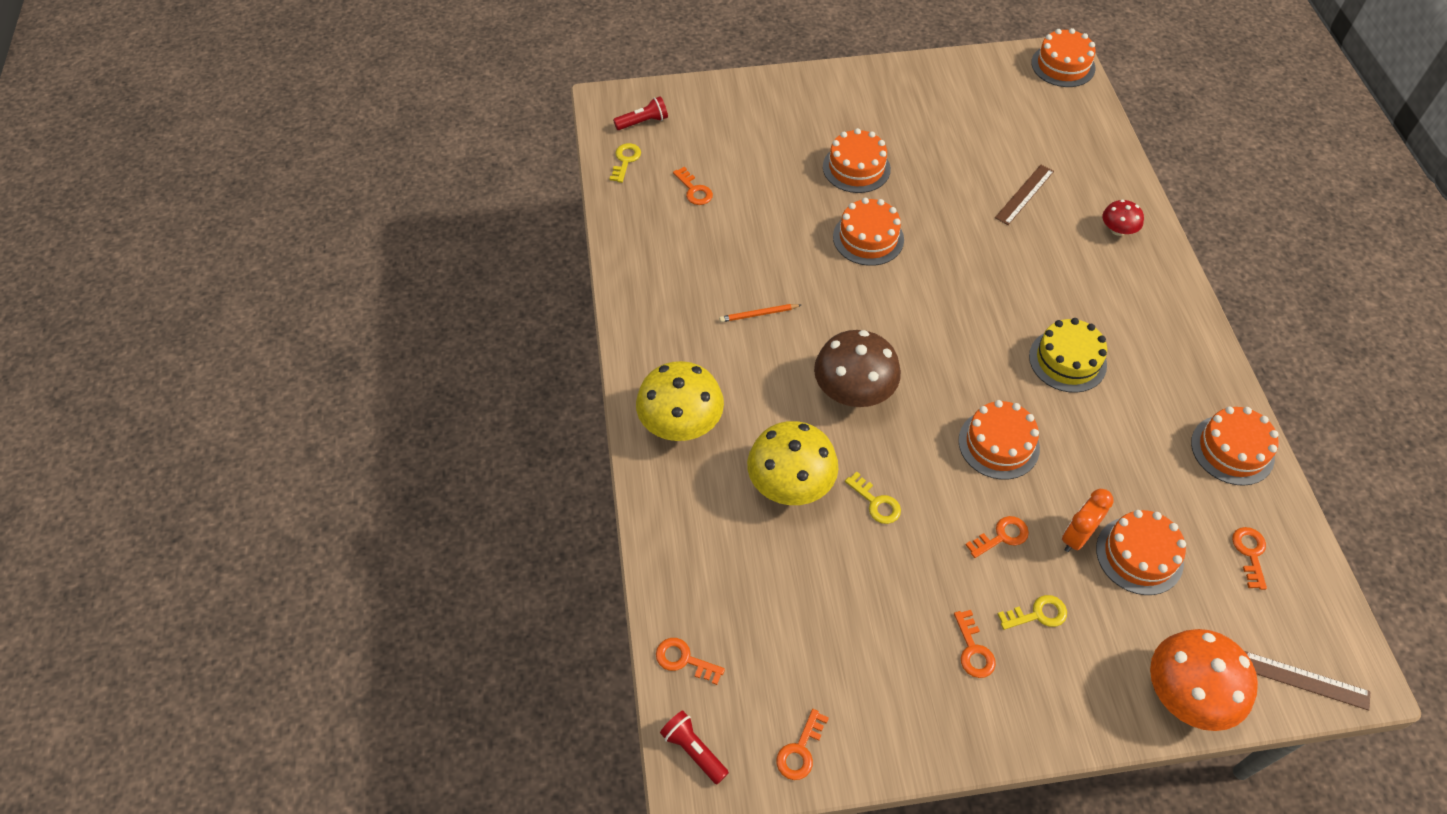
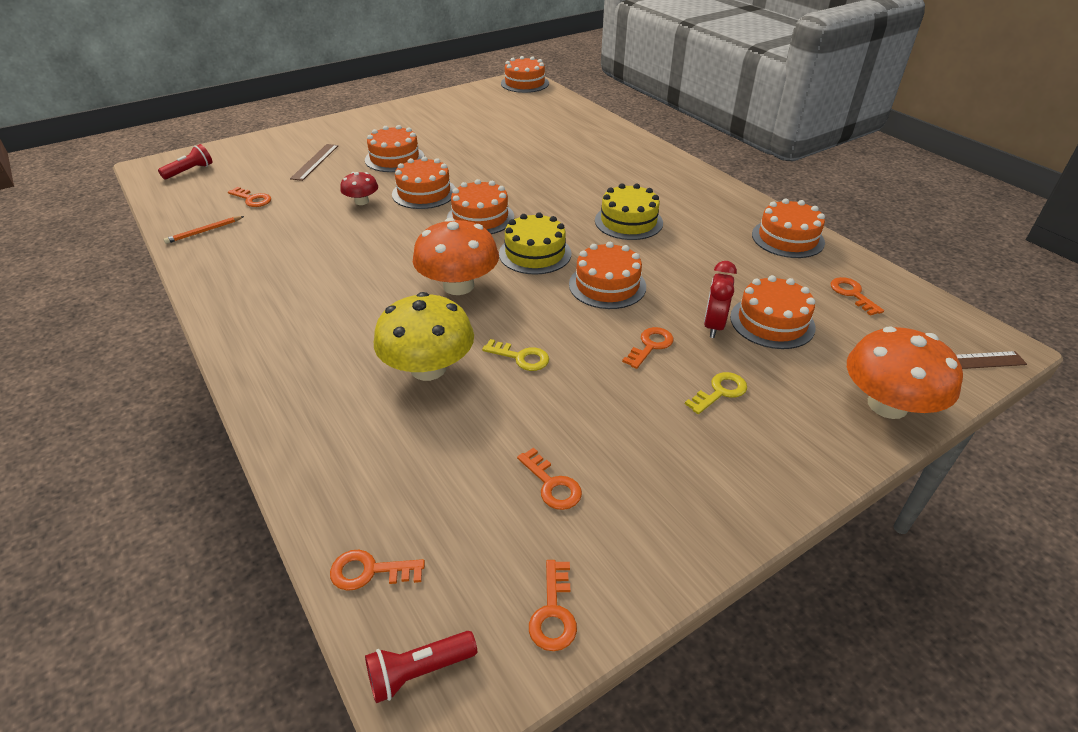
camera: 25 degrees left, 15 degrees down
yellow key [610,143,641,183] -> none
yellow mushroom [636,361,724,441] -> none
red flashlight [660,710,729,784] -> red flashlight turned 45 degrees counterclockwise [365,631,477,703]
orange pencil [719,304,801,322] -> orange pencil moved to [164,216,244,244]
brown mushroom [814,330,901,407] -> orange mushroom [413,218,499,295]
orange key [954,610,996,678] -> orange key moved to [517,448,582,510]
brown ruler [995,165,1054,225] -> brown ruler moved to [290,144,339,181]
orange clock [1062,489,1114,552] -> red clock [704,261,737,338]
red mushroom [1102,200,1144,236] -> red mushroom moved to [340,172,378,205]
none -> orange cake [447,179,514,234]
none -> yellow cake [499,212,571,275]

